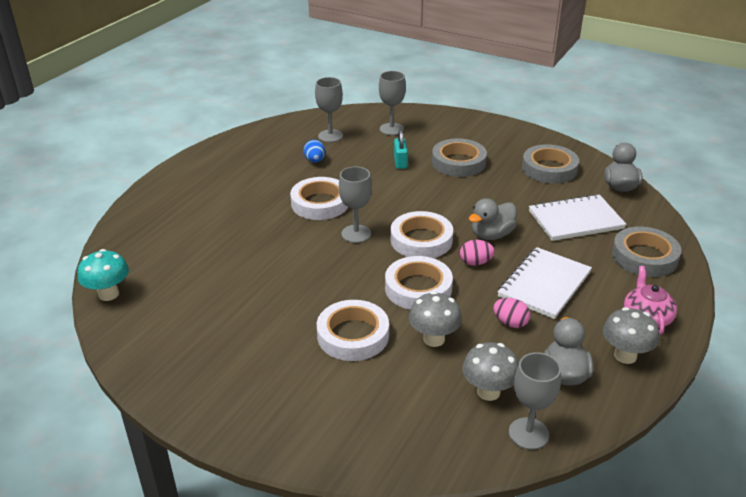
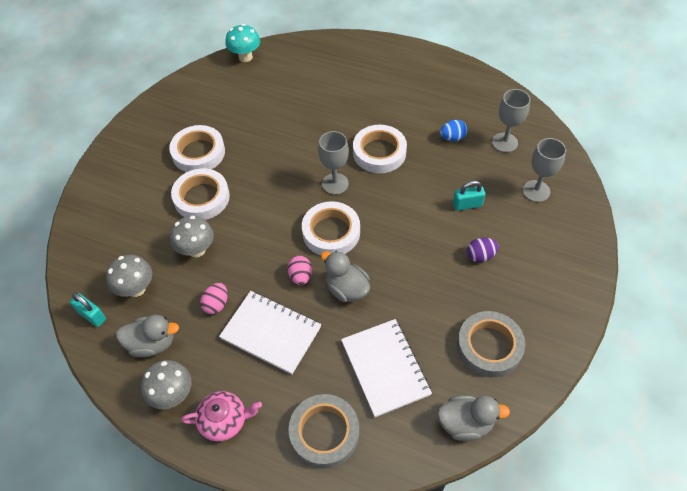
camera: 85 degrees right, 20 degrees up
white tape [385,256,453,310] -> white tape moved to [169,125,225,172]
grey tape [432,138,487,177] -> purple egg [467,238,499,262]
grey goblet [509,352,561,450] -> turquoise padlock [70,293,106,327]

